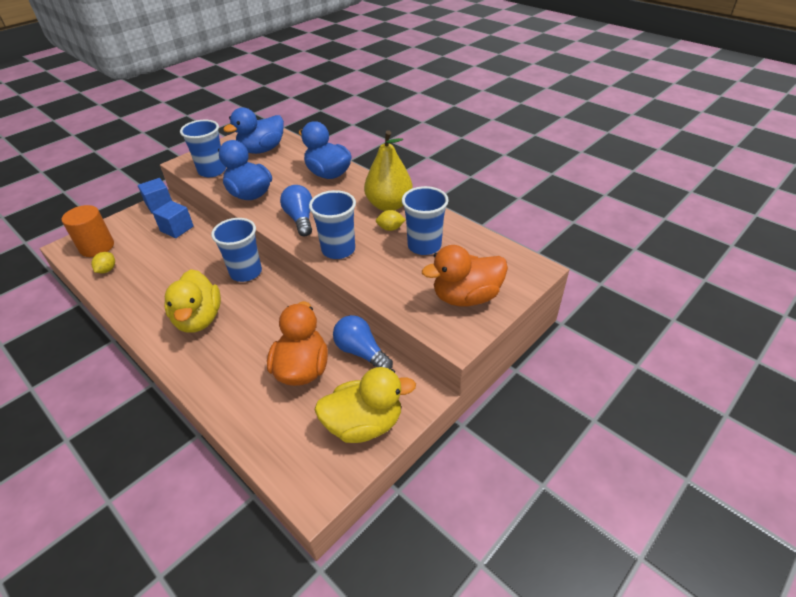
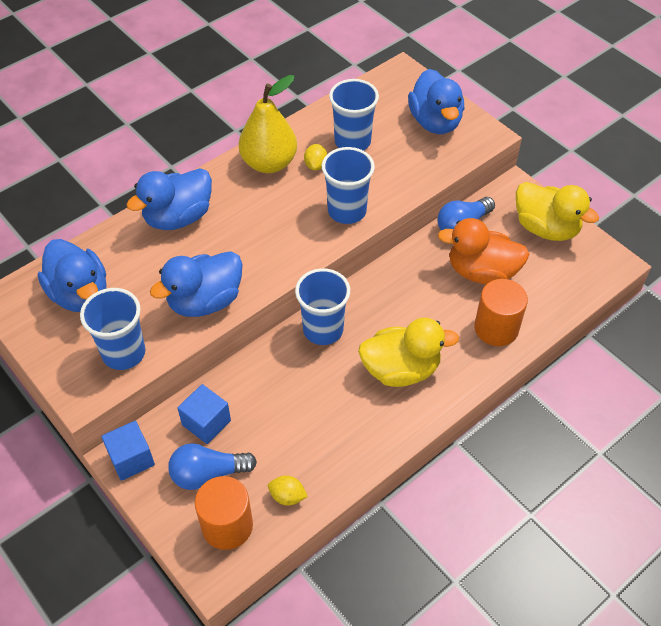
camera: 85 degrees left, 10 degrees up
blue light bulb [280,185,312,236] -> blue light bulb moved to [168,443,257,490]
yellow duck [315,367,416,443] -> yellow duck turned 135 degrees clockwise [516,182,599,241]
orange duck [422,245,508,306] -> blue duck [408,69,464,134]
none -> orange cylinder [474,279,528,346]

